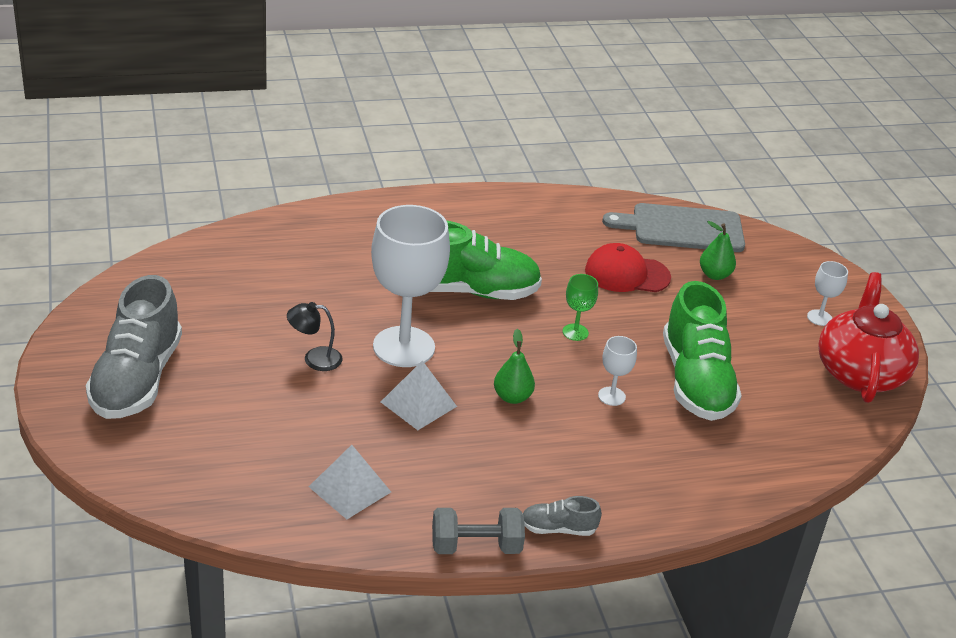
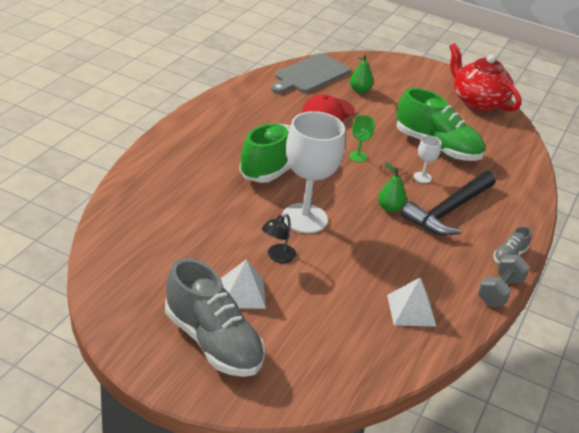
camera: 50 degrees left, 0 degrees up
white pyramid [381,361,457,430] -> white pyramid moved to [221,259,266,309]
white goblet [807,261,848,326] -> none
none -> black hammer [401,171,496,236]

